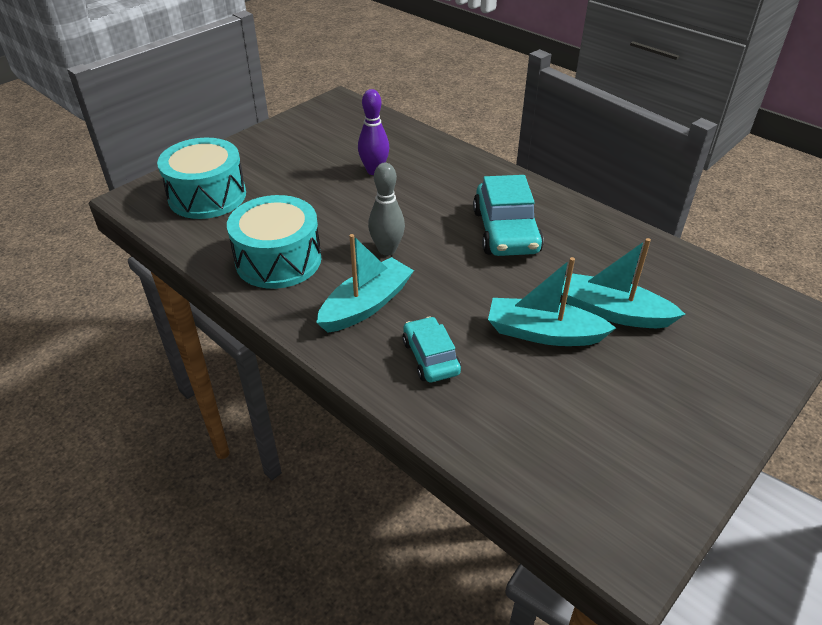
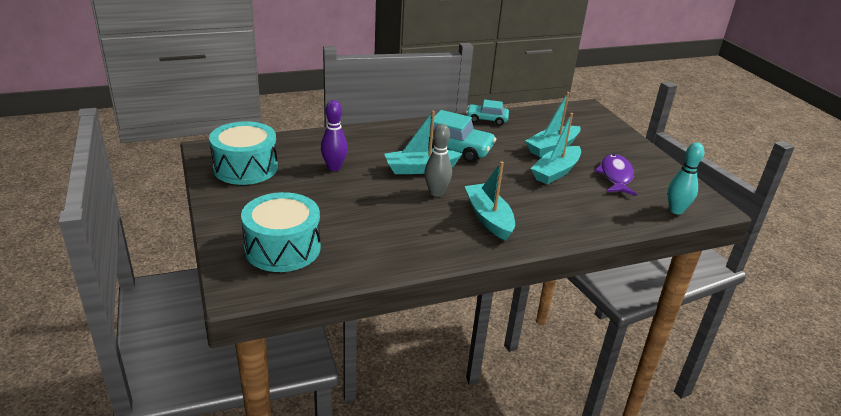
camera: 65 degrees left, 10 degrees down
turquoise drum [227,195,321,289] -> turquoise drum moved to [209,121,278,185]
turquoise car [402,316,461,382] -> turquoise car moved to [466,100,509,125]
none -> turquoise boat [384,111,463,174]
none -> purple fish [595,154,637,196]
none -> turquoise bowling pin [668,142,704,214]

